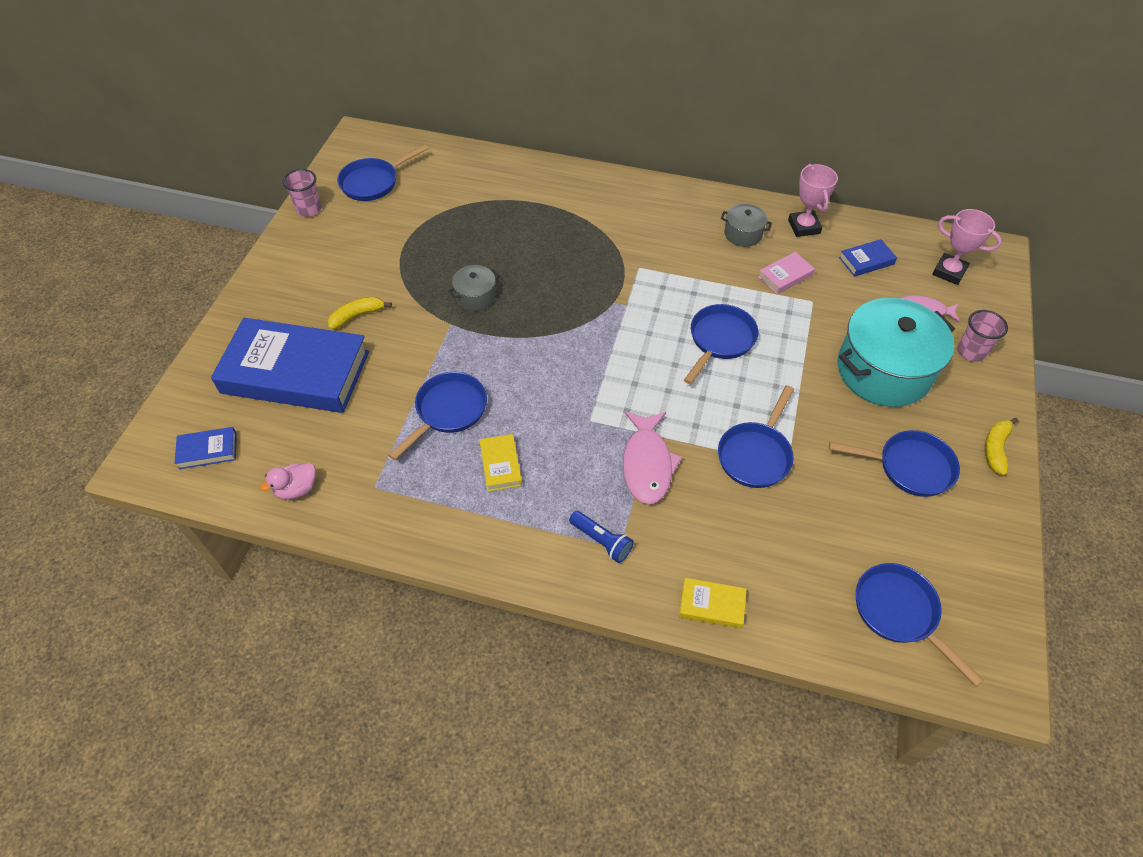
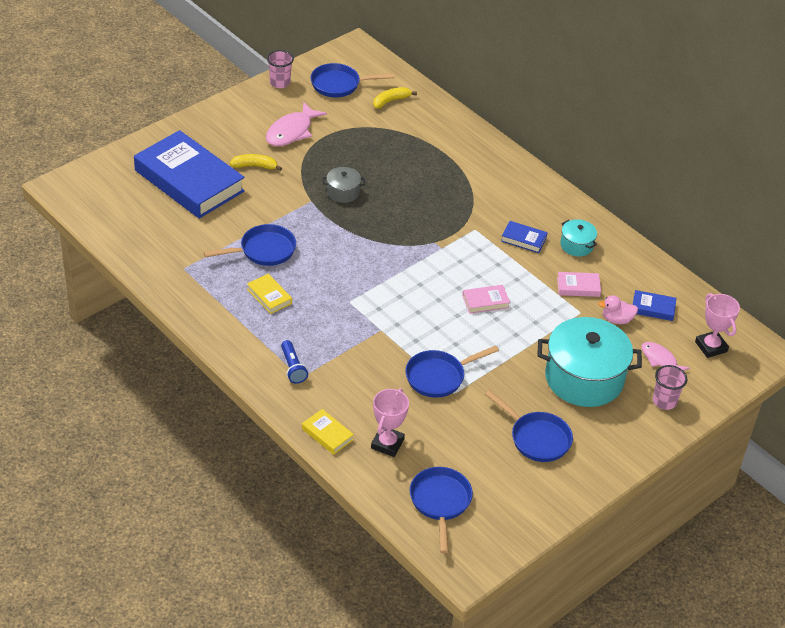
camera: 30 degrees right, 10 degrees down
blue book [175,427,237,469] -> blue book moved to [501,221,548,253]
pink duck [260,463,316,500] -> pink duck moved to [598,295,638,324]
yellow book [479,434,522,491] -> yellow book turned 60 degrees counterclockwise [247,274,292,314]
pink fish [623,411,682,504] -> pink fish moved to [266,102,327,146]
blue pan [684,304,758,384] -> pink book [462,285,510,314]
grey pot [721,204,772,247] -> turquoise pot [560,219,597,257]
pink trophy [788,164,838,237] -> pink trophy moved to [371,388,409,457]
yellow banana [985,418,1019,476] -> yellow banana moved to [373,87,417,108]

